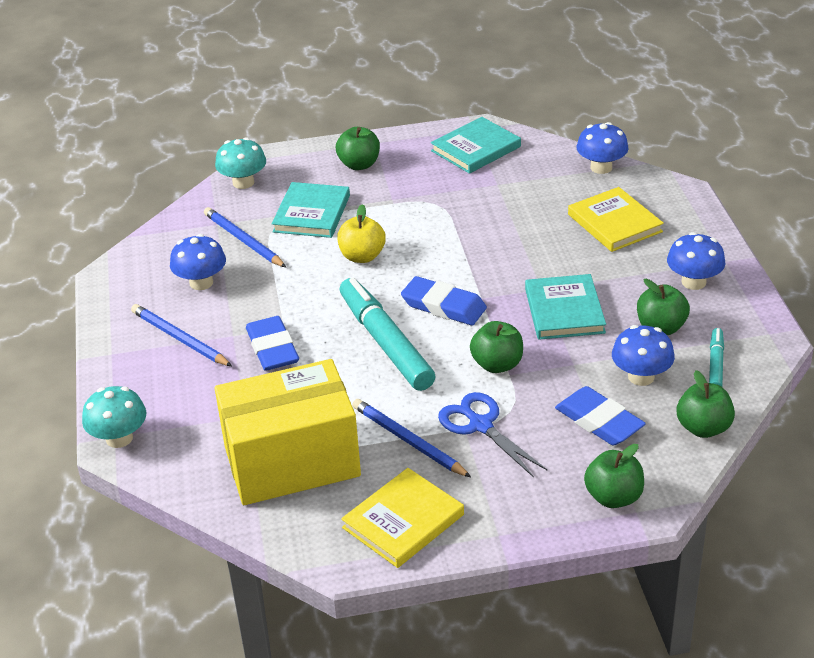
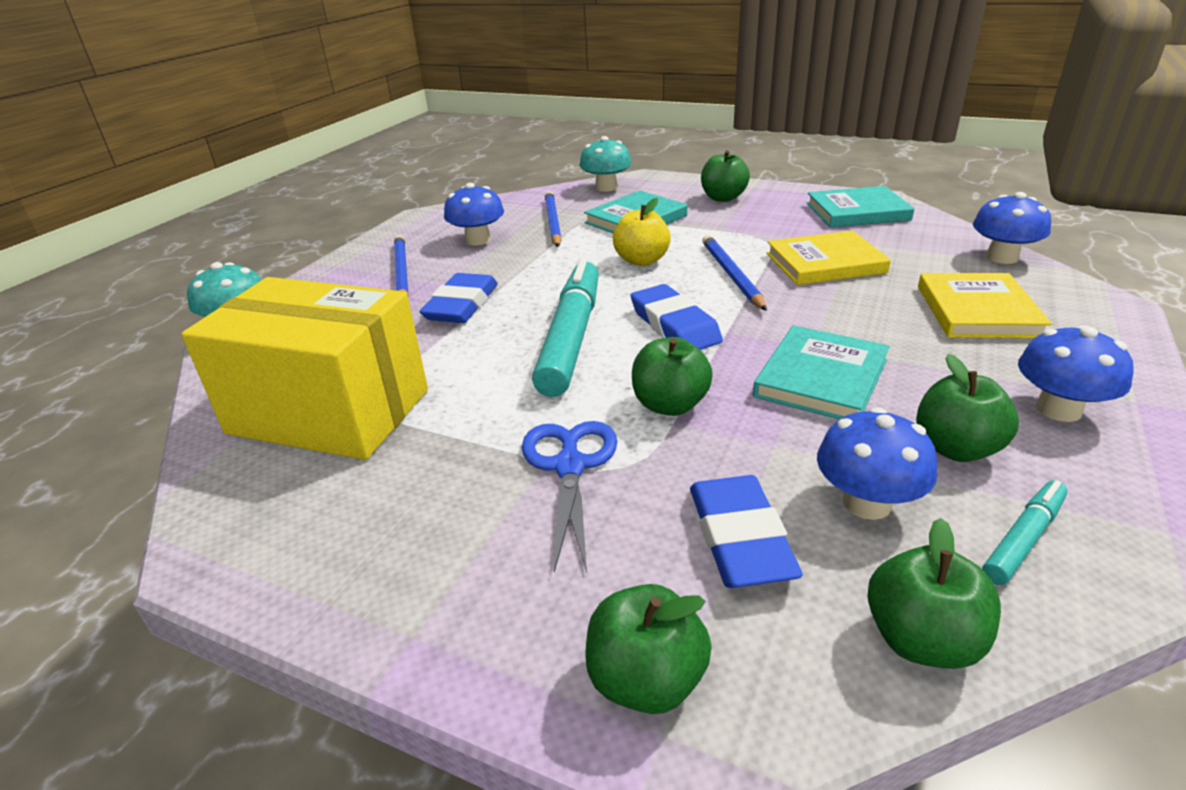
camera: 35 degrees right, 5 degrees down
yellow book [341,468,464,568] -> yellow book moved to [767,230,891,285]
blue pencil [352,399,471,477] -> blue pencil moved to [702,235,767,311]

